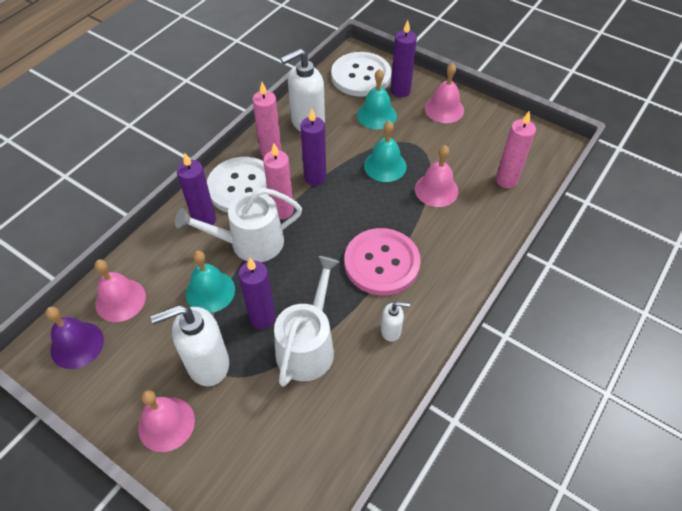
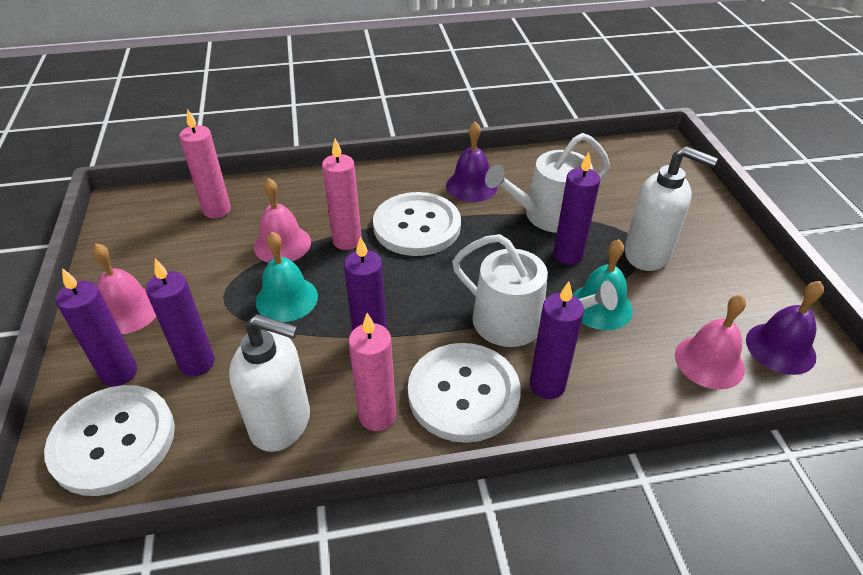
camera: 135 degrees left, 10 degrees down
pink bell [138,390,195,452] -> none
pink candle [263,143,294,219] -> pink candle moved to [322,139,362,250]
pink button [344,228,421,296] -> white button [373,192,461,256]
turquoise bell [357,69,397,129] -> purple candle [146,259,215,376]
white soap dispenser [381,302,410,342] -> purple bell [446,121,498,202]

